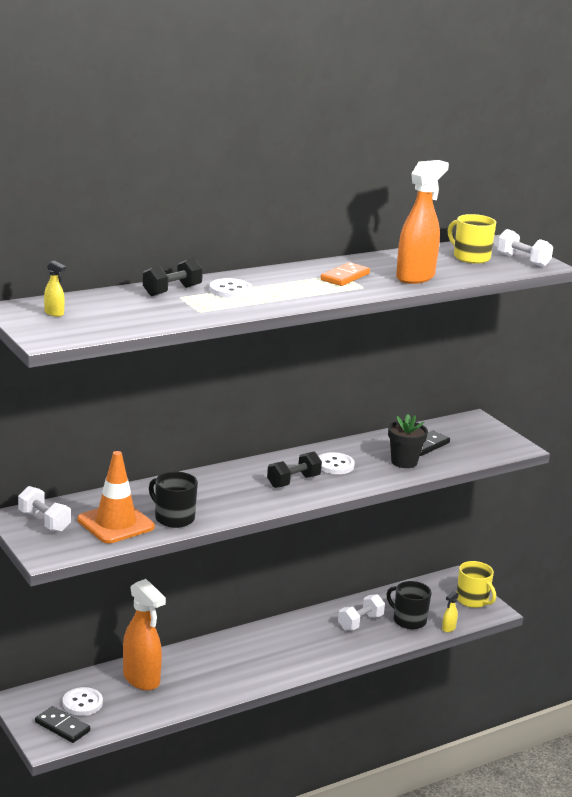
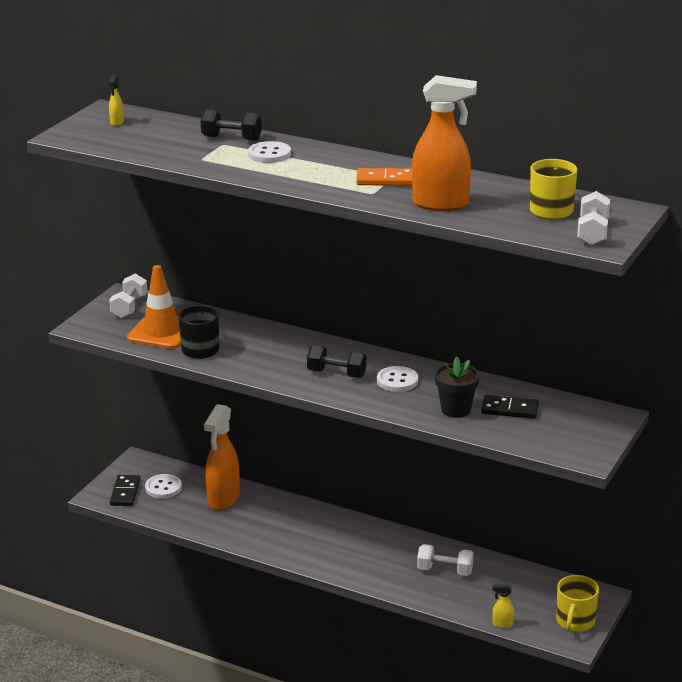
camera: 60 degrees right, 5 degrees up
black mug [387,581,431,629] -> none

